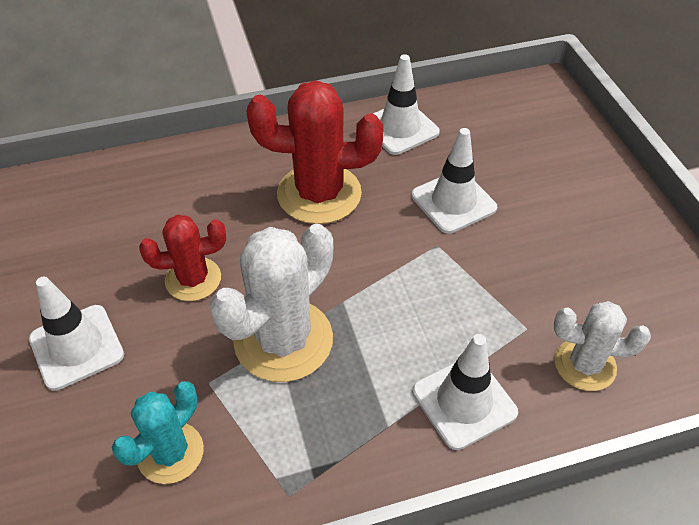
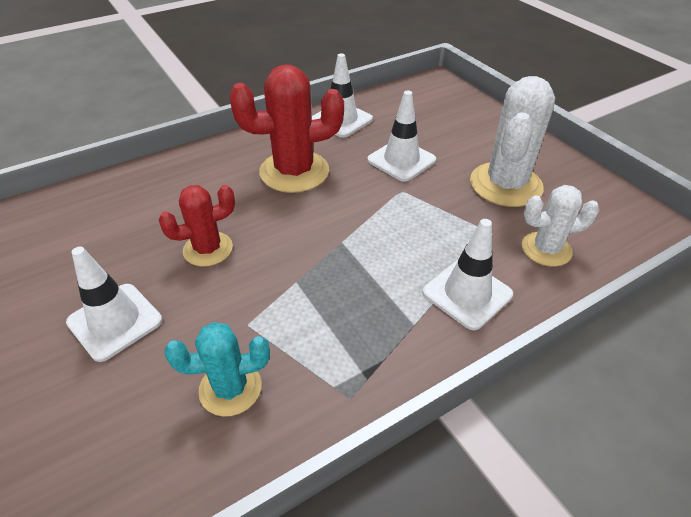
camera: 15 degrees left, 5 degrees down
turquoise cactus [112,381,204,484] -> turquoise cactus turned 60 degrees clockwise [164,322,270,417]
white cactus [209,224,333,382] -> white cactus moved to [470,76,555,207]

